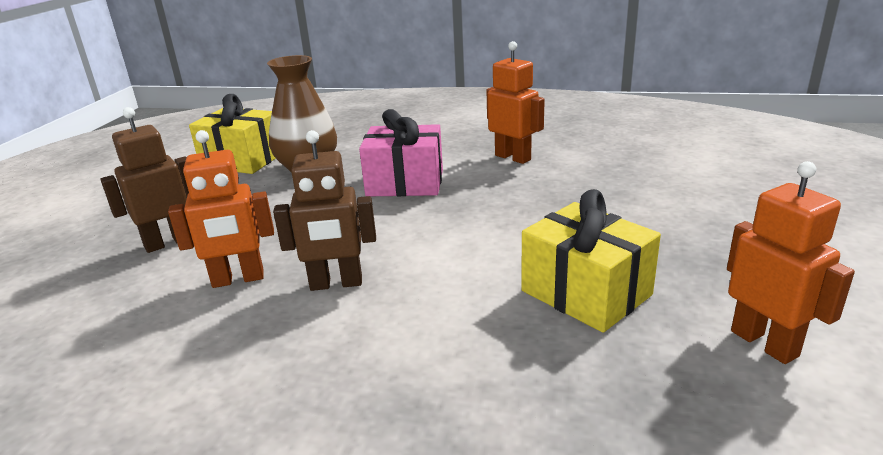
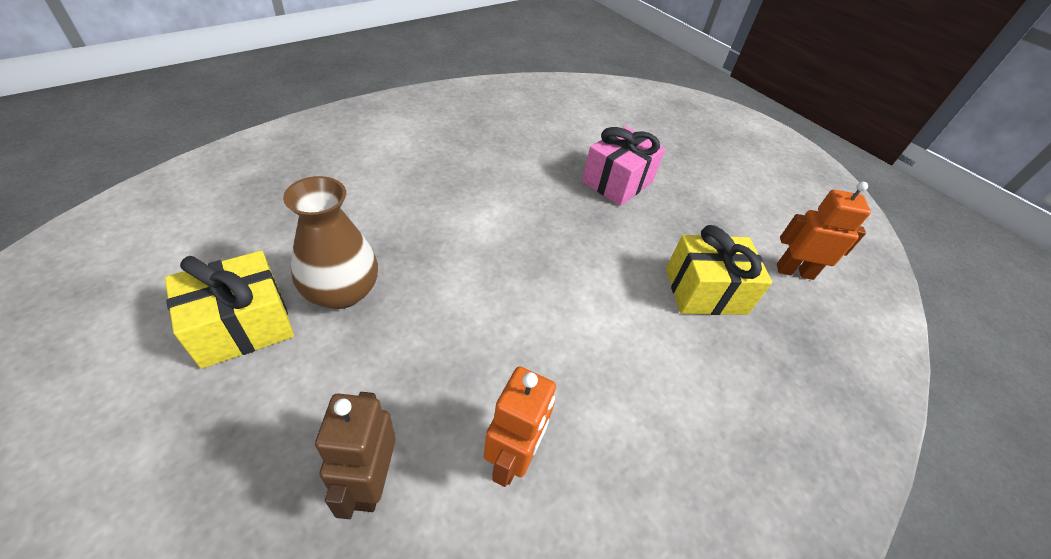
camera: 60 degrees left, 20 degrees up
brown robot [273,130,376,291] -> none
pink gift [359,109,443,196] -> pink gift moved to [582,126,665,206]
orange robot [486,41,545,164] -> none

